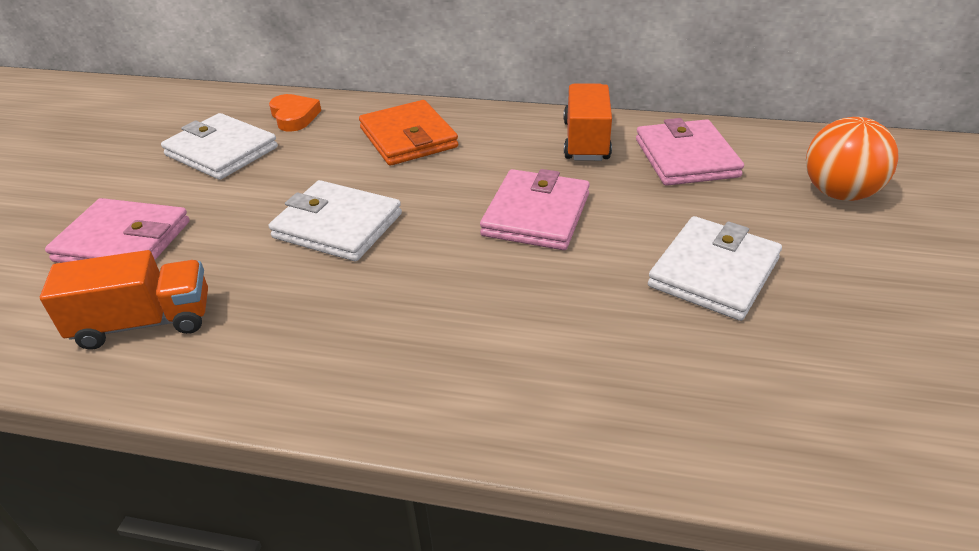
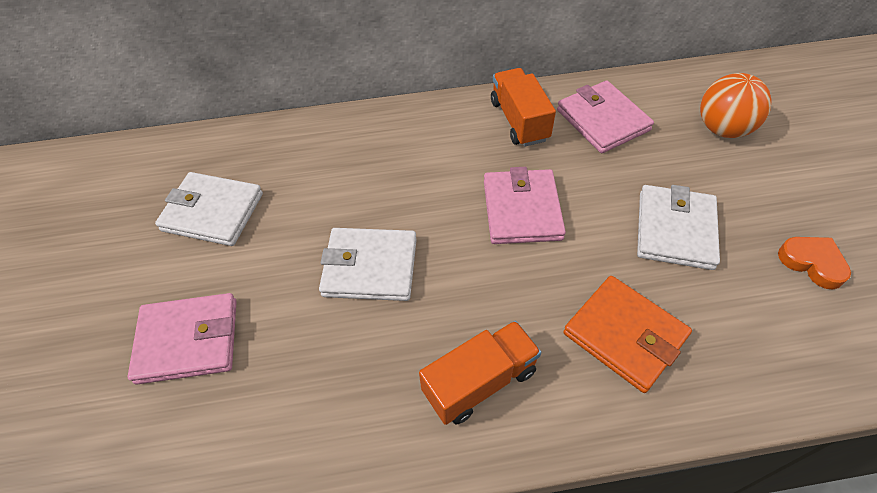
camera: 20 degrees left, 15 degrees up
orange truck [40,250,208,350] -> orange truck moved to [419,321,541,425]
orange heart [269,94,321,132] -> orange heart moved to [778,237,851,290]
orange wallet [359,100,458,166] -> orange wallet moved to [563,276,692,393]

